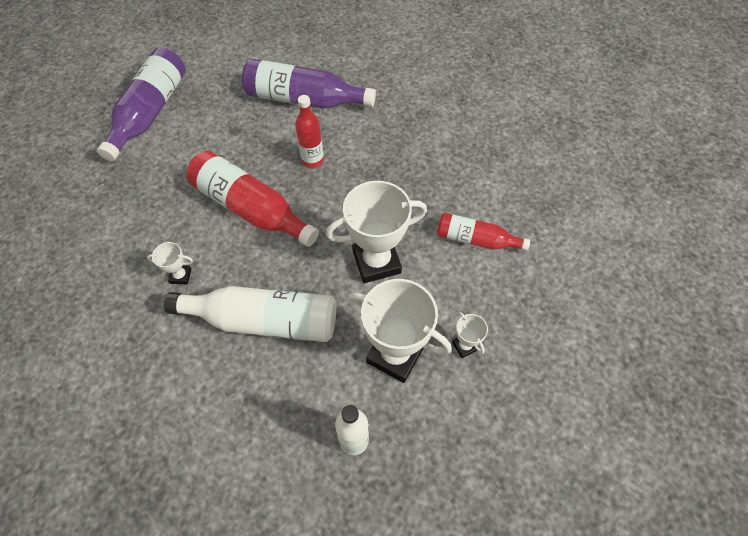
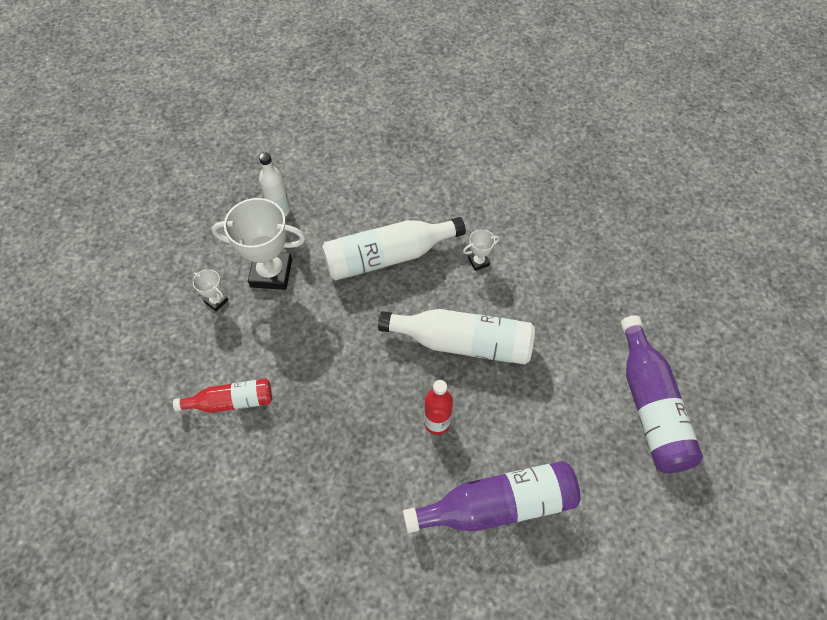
camera: 155 degrees right, 0 degrees up
red bottle [187,151,319,247] -> white bottle [378,309,535,365]
white trophy [326,181,427,283] -> none

